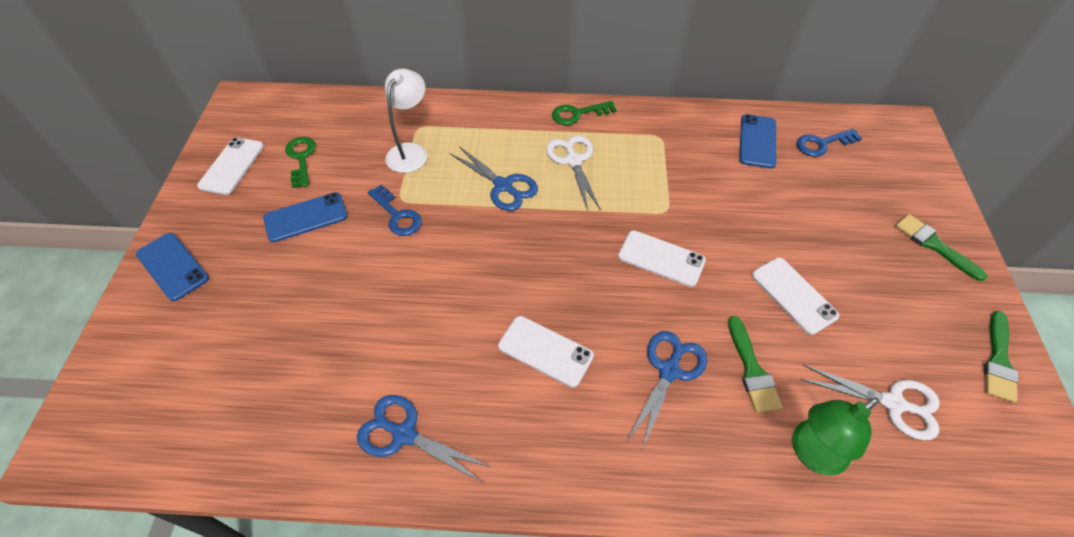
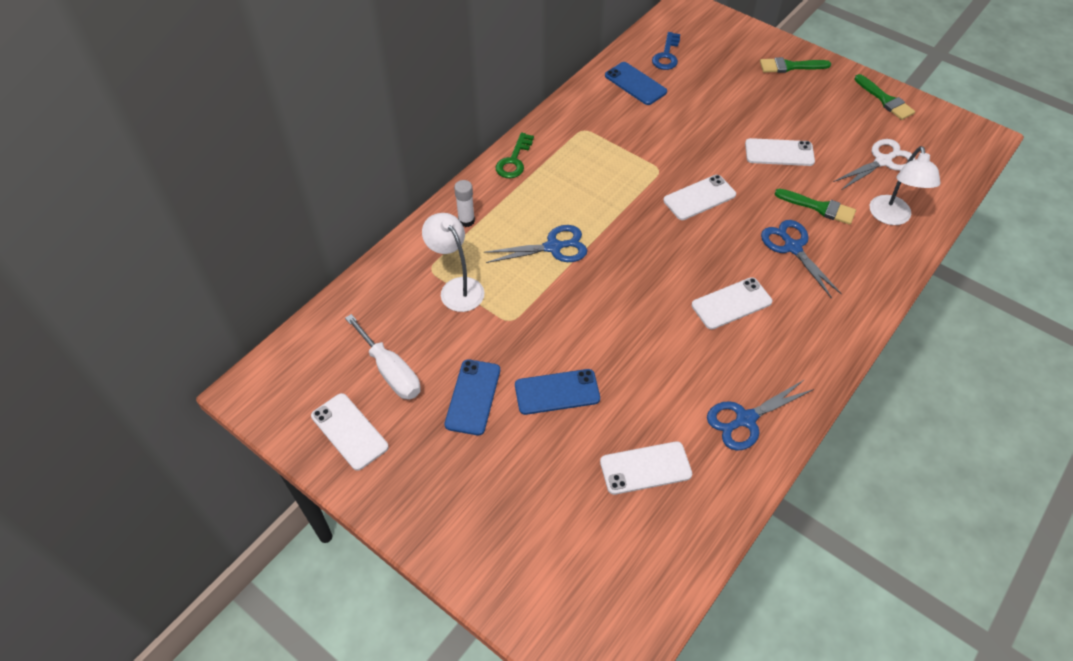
camera: 55 degrees left, 0 degrees up
blue phone [136,233,209,301] -> blue phone moved to [515,369,600,415]
green key [285,137,316,188] -> white screwdriver [345,314,421,400]
blue key [368,184,422,236] -> none
white scissors [546,135,601,211] -> none
green lamp [792,397,879,476] -> white lamp [870,146,941,225]
none -> white glue stick [454,180,475,227]
none -> white phone [600,441,692,495]

